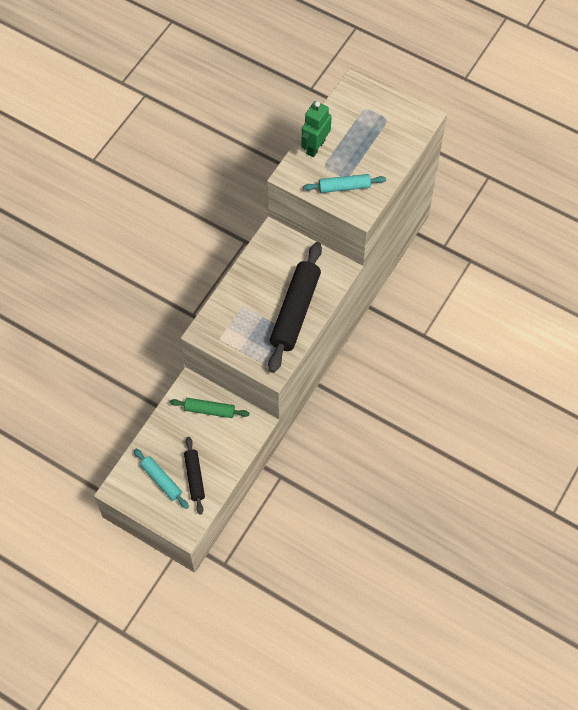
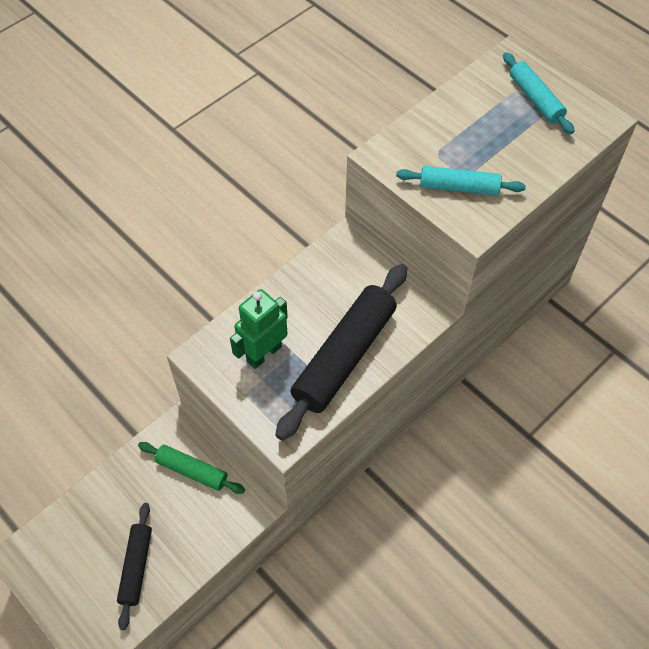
camera: 15 degrees right, 5 degrees down
turquoise rolling pin [134,449,189,509] -> turquoise rolling pin moved to [503,52,574,134]
green robot [302,101,332,157] -> green robot moved to [230,289,288,369]

